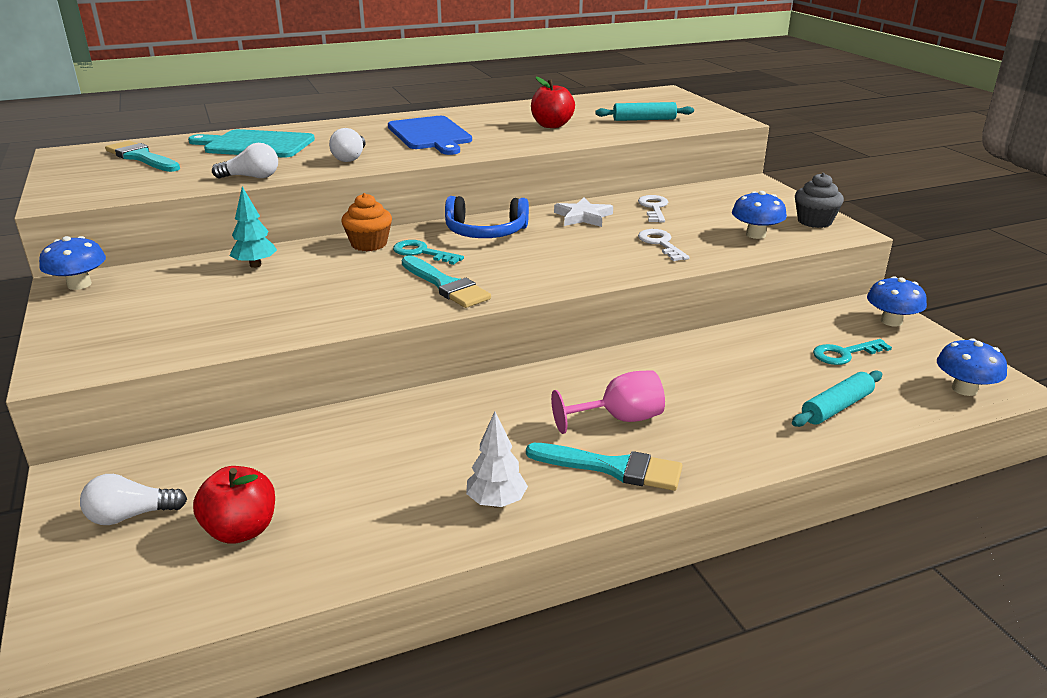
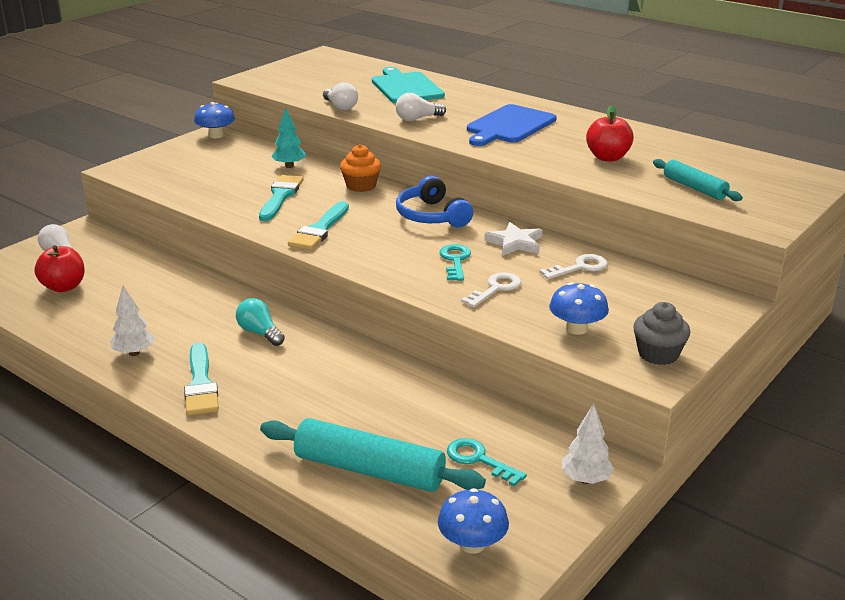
camera: 60 degrees right, 0 degrees up
turquoise brush [105,140,180,172] -> turquoise brush moved to [259,175,304,221]
turquoise key [393,240,464,265] -> turquoise key moved to [439,244,471,281]
pink goblet [551,370,665,434] -> none
turquoise rolling pin [792,370,882,427] -> turquoise rolling pin [260,418,486,492], size x1.69
blue mushroom [867,276,927,326] -> white tree [562,404,614,484]
none -> turquoise light bulb [236,298,285,346]

